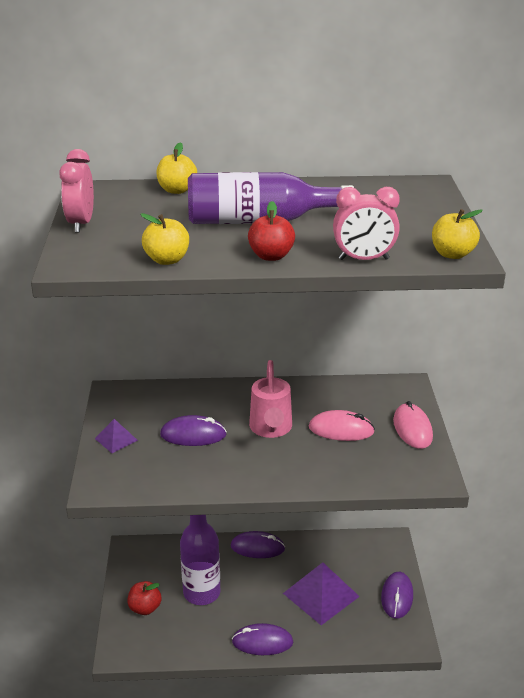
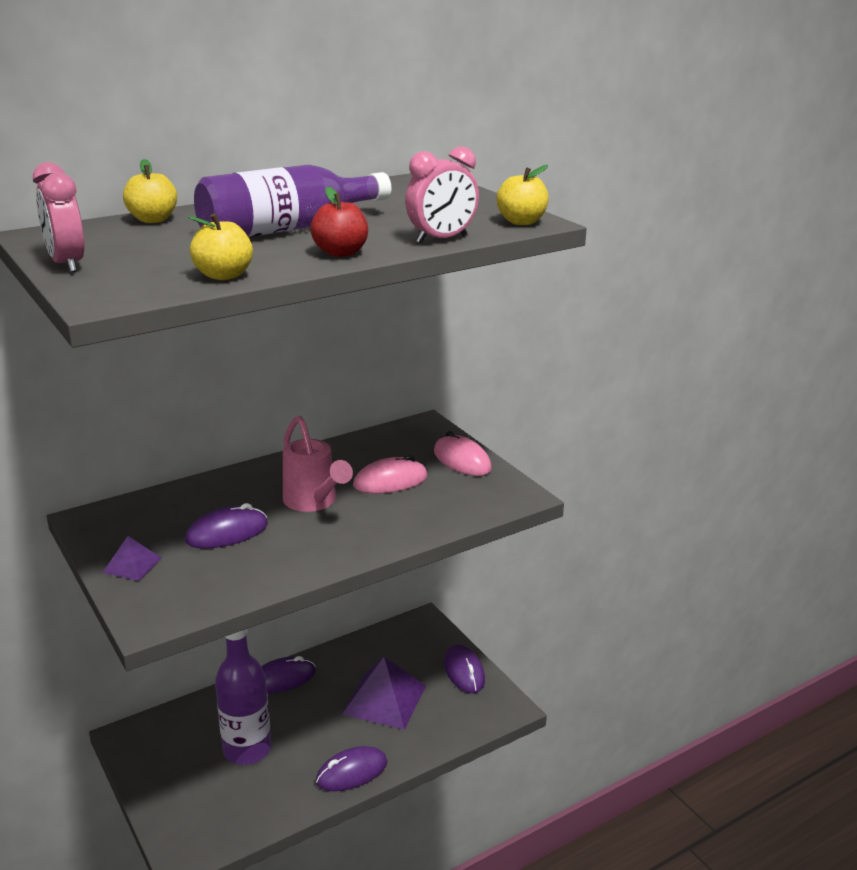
camera: 30 degrees left, 5 degrees down
red apple [127,581,161,615] -> none

